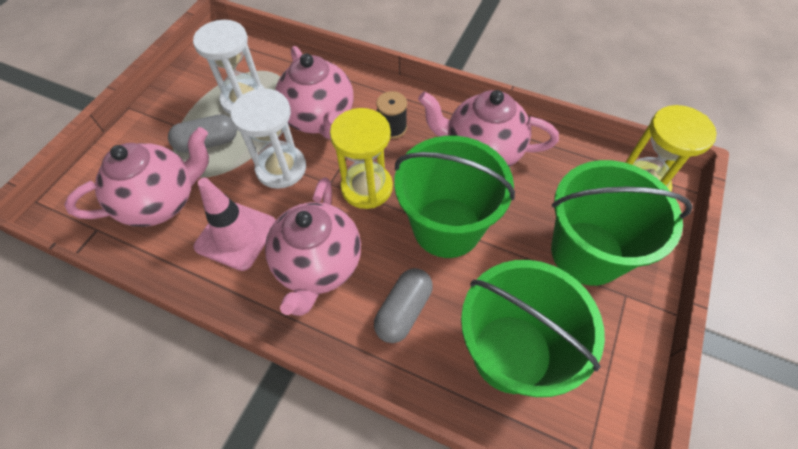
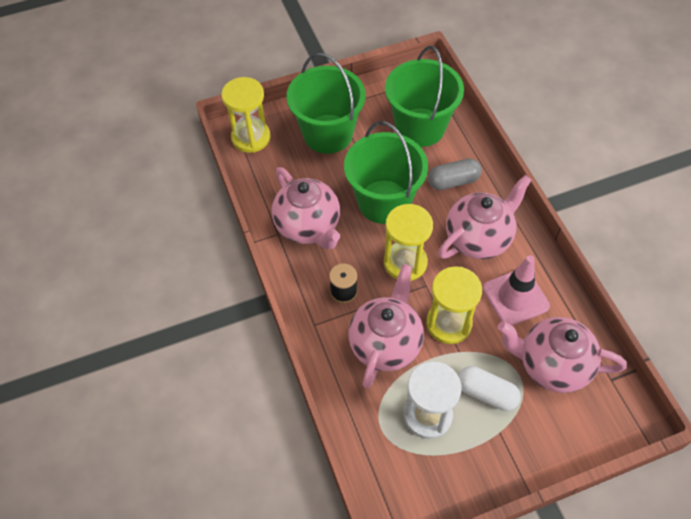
camera: 135 degrees left, 0 degrees up
grey capsule [168,114,237,153] -> white capsule [458,366,521,411]
white hourglass [230,88,306,189] -> yellow hourglass [426,266,482,344]

